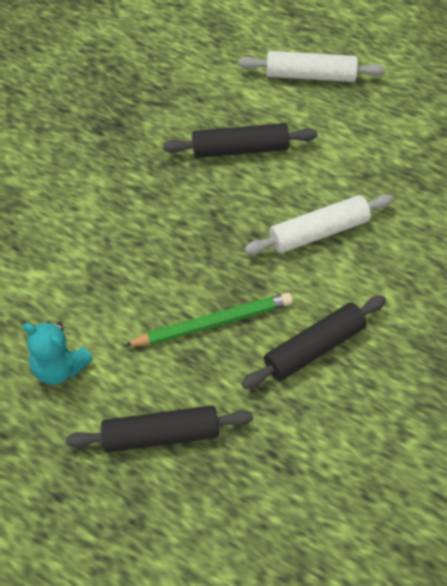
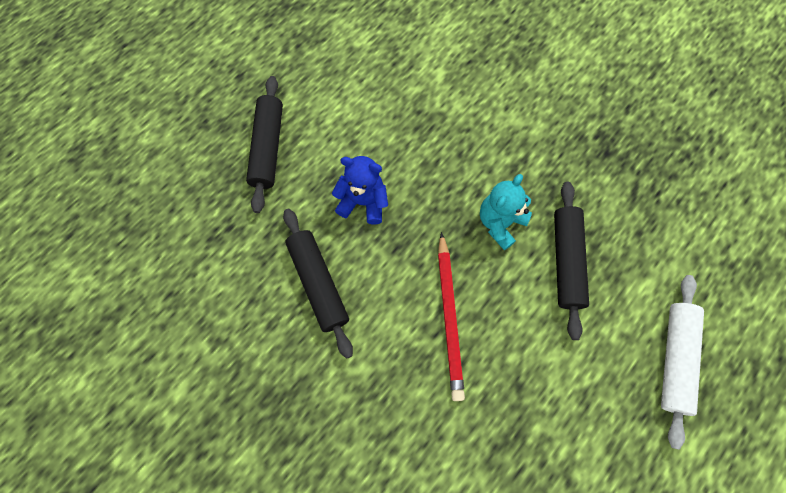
camera: 100 degrees right, 15 degrees up
turquoise teddy bear [23,321,93,384] -> turquoise teddy bear moved to [480,174,532,251]
green pencil [123,293,293,346] -> blue teddy bear [332,156,388,225]
white rolling pin [244,194,394,255] -> red pencil [438,232,465,401]

